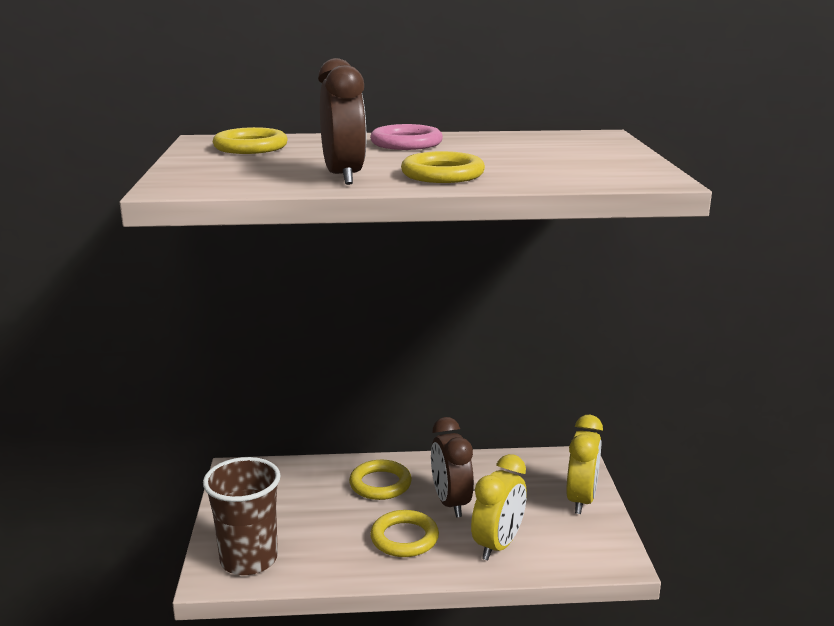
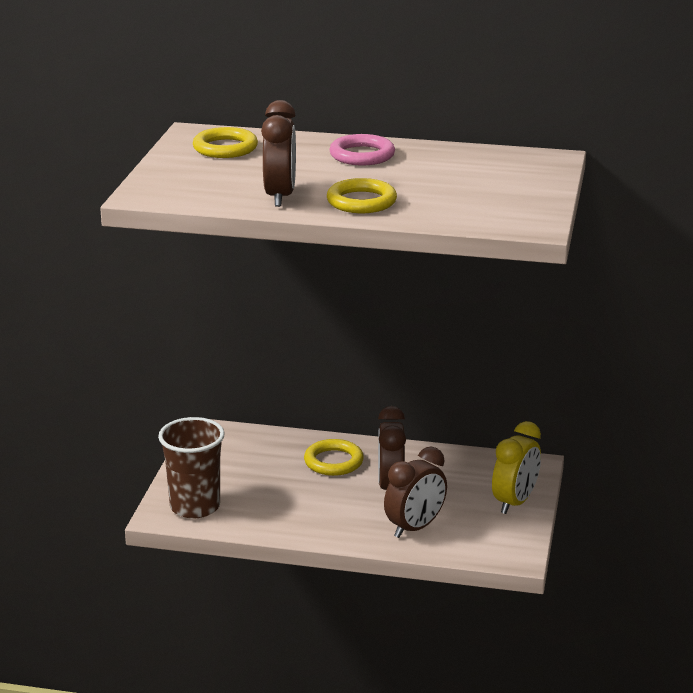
camera: 15 degrees right, 5 degrees up
yellow ring [370,510,439,557] -> none
yellow clock [471,454,527,560] -> brown clock [384,447,447,538]

